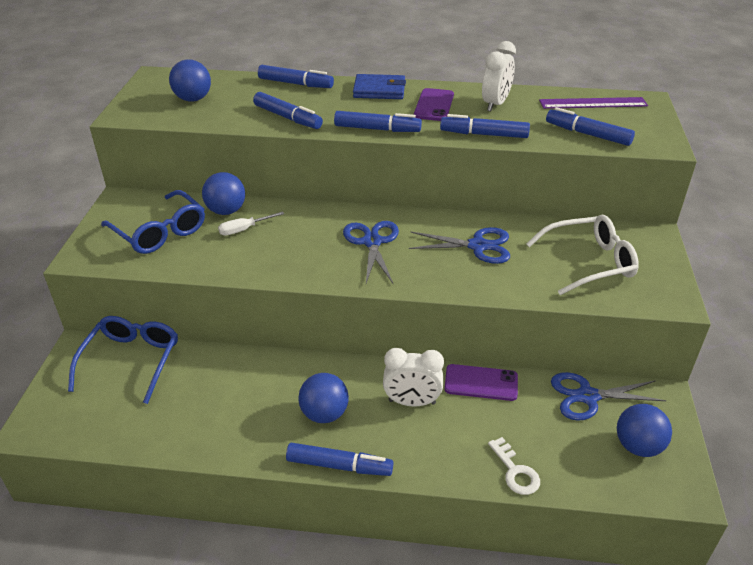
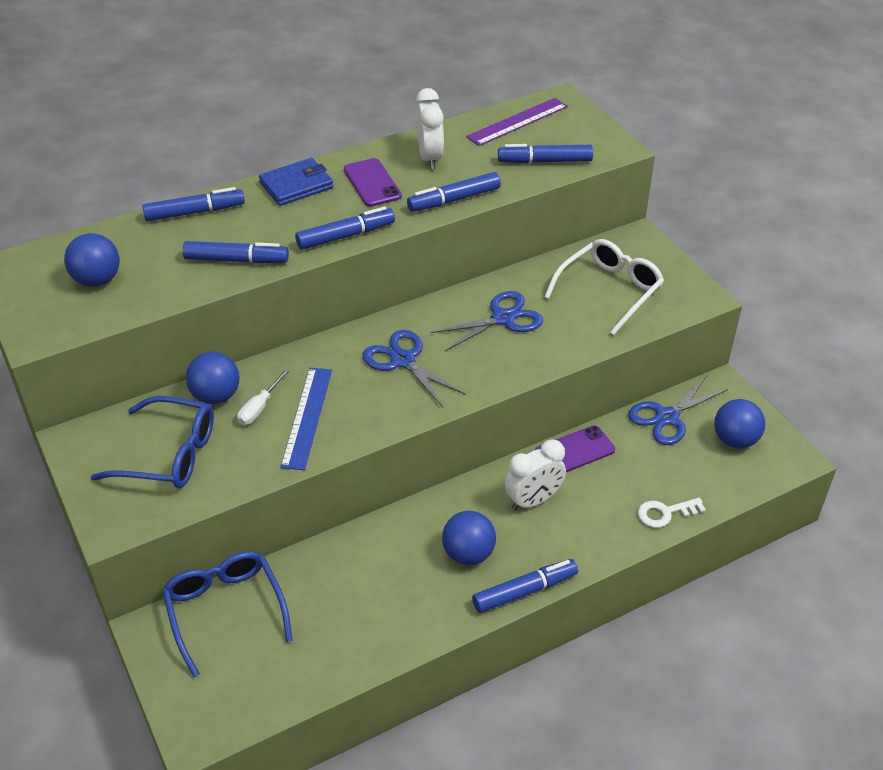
camera: 35 degrees left, 5 degrees up
white key [488,437,540,495] -> white key turned 135 degrees clockwise [638,498,706,528]
none -> blue ruler [280,368,332,470]

